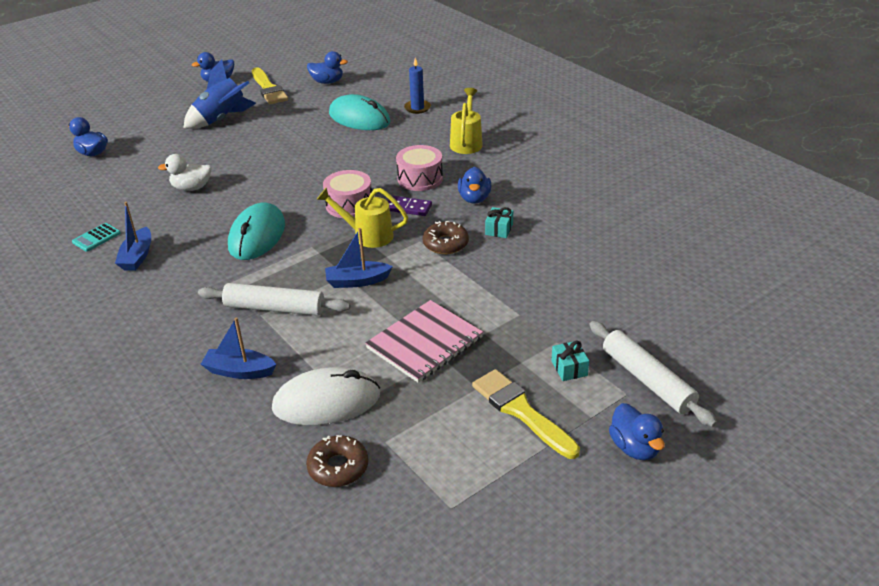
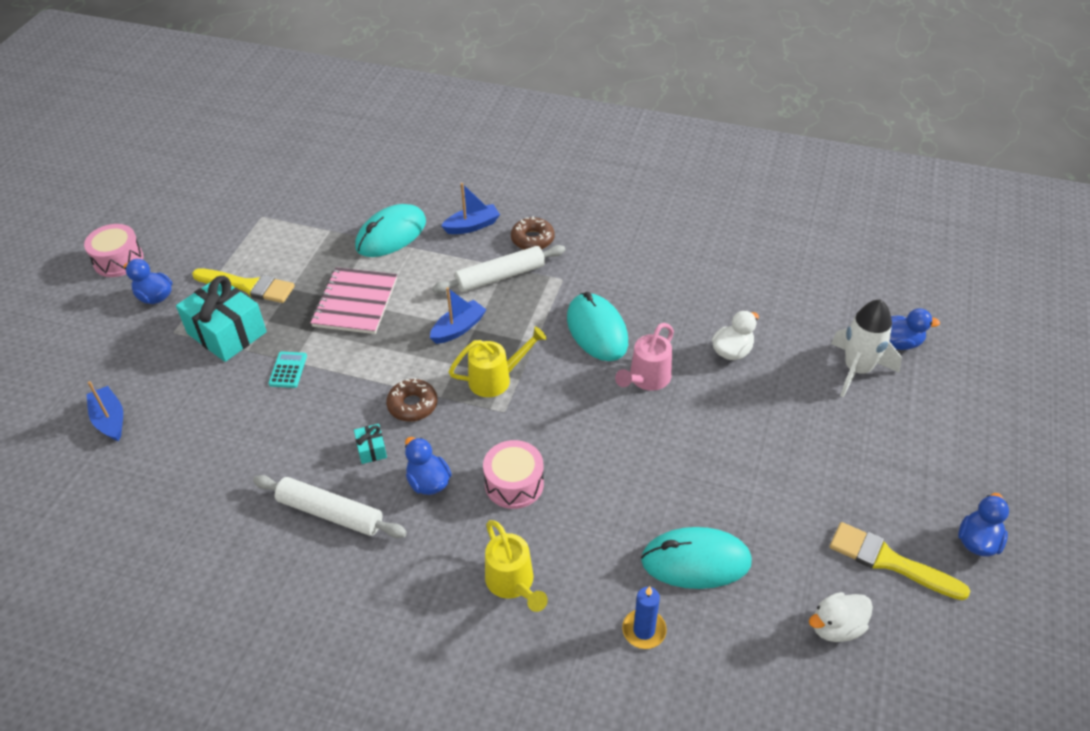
camera: 145 degrees right, 10 degrees up
turquoise calculator [72,223,121,252] -> turquoise calculator moved to [268,352,307,388]
blue boat [115,202,151,271] -> blue boat moved to [87,381,123,442]
blue rocket [184,59,256,129] -> none
white mouse [272,367,380,425] -> turquoise mouse [355,204,426,257]
brown donut [306,435,368,487] -> brown donut moved to [511,216,555,250]
blue duck [307,51,348,84] -> white duck [809,592,873,642]
pink drum [323,170,372,218] -> pink drum moved to [84,224,143,277]
purple domino [388,196,432,216] -> none
turquoise gift [551,341,589,381] -> turquoise gift [176,276,267,362], size x2.28
white rolling pin [589,321,717,427] -> white rolling pin moved to [253,475,407,538]
none -> pink watering can [615,323,674,391]
none -> white rocket [831,299,902,397]

